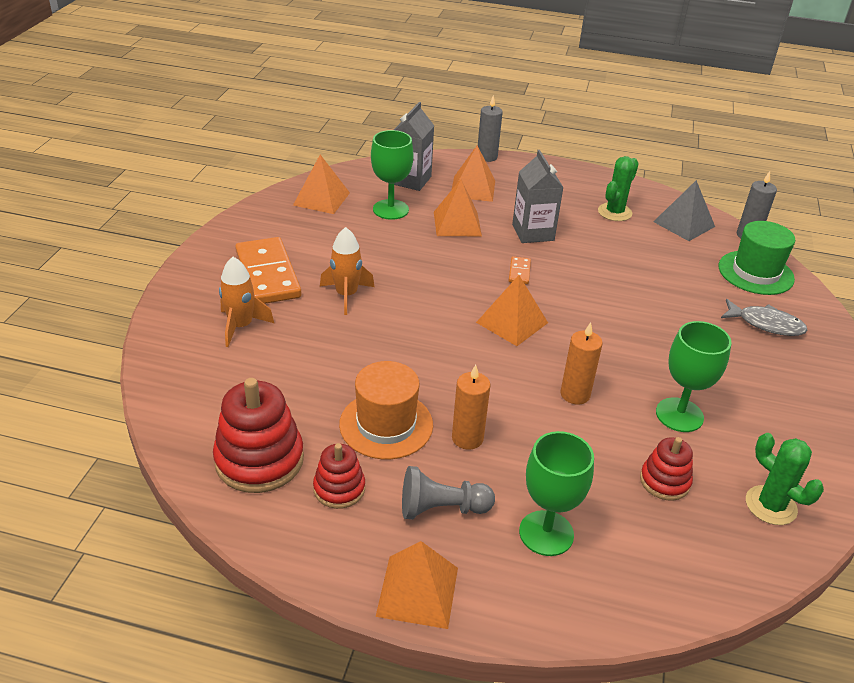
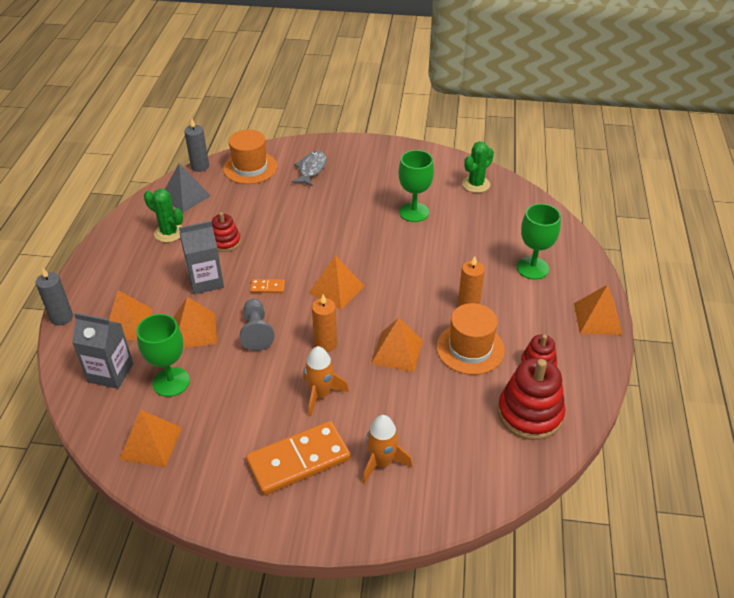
camera: 95 degrees left, 5 degrees up
grey pawn [402,466,495,519] -> grey pawn moved to [240,299,275,351]
orange candle [561,322,603,404] -> orange candle moved to [312,294,337,352]
red stacking toy [640,437,693,501] -> red stacking toy moved to [212,212,241,252]
green hat [718,221,795,295] -> orange hat [223,129,277,184]
none -> orange pyramid [371,318,423,372]

